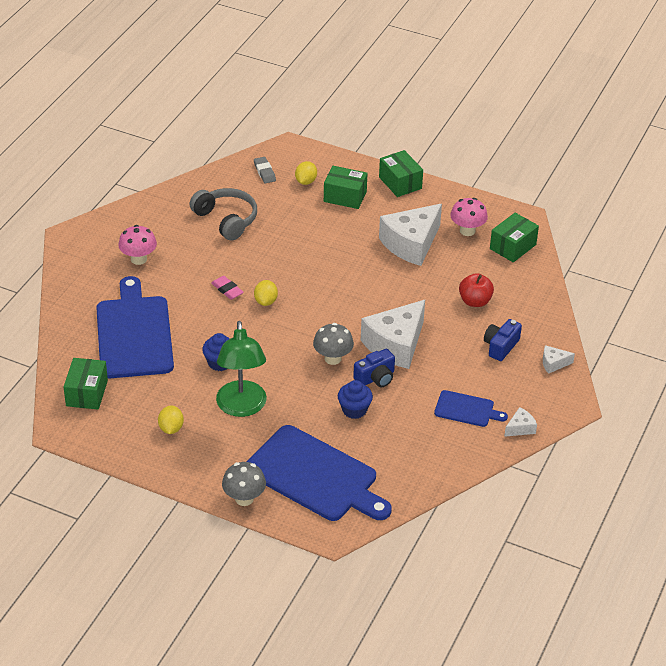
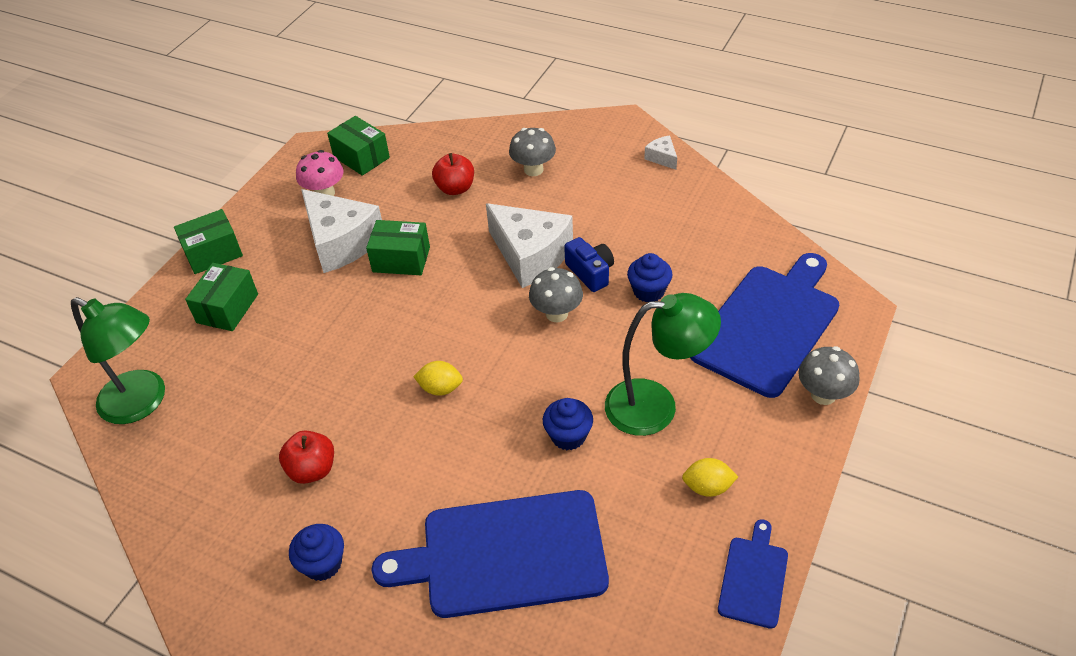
camera: 85 degrees left, 5 degrees up
green box [63,358,108,410] -> green box moved to [366,220,430,275]
pink mushroom [118,225,157,265] -> blue cupcake [289,524,344,581]
grey headphones [189,188,257,241] -> none
pink eraser [211,276,244,300] -> none
grey eraser [254,157,276,184] -> green lamp [71,297,165,424]
yellow lemon [295,161,317,185] -> none
blue cutting board [434,390,508,427] -> blue cutting board moved to [718,519,788,629]
blue camera [484,319,522,361] -> grey mushroom [509,128,556,176]
white cheese [543,345,575,374] -> none
none -> red apple [279,430,334,484]

